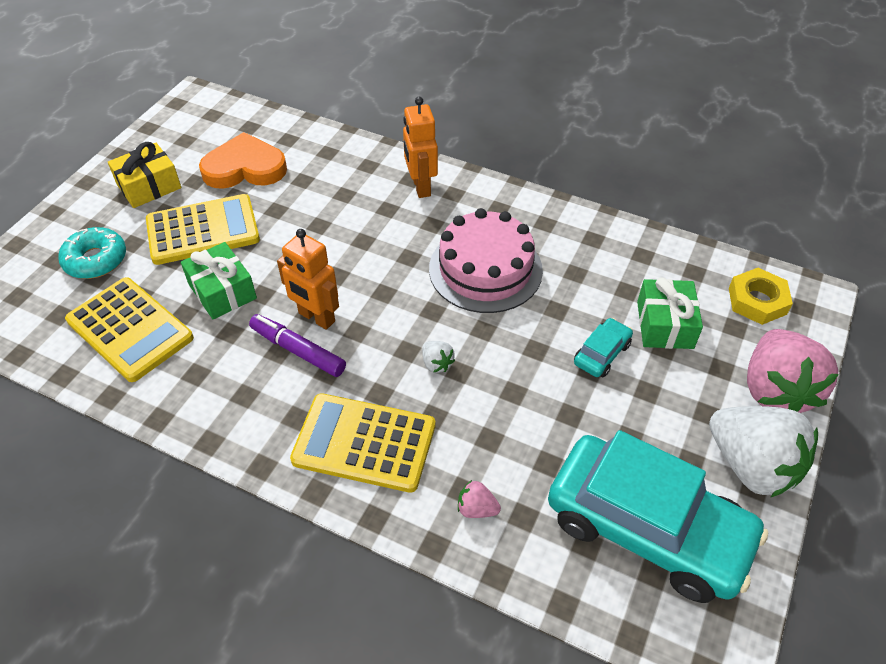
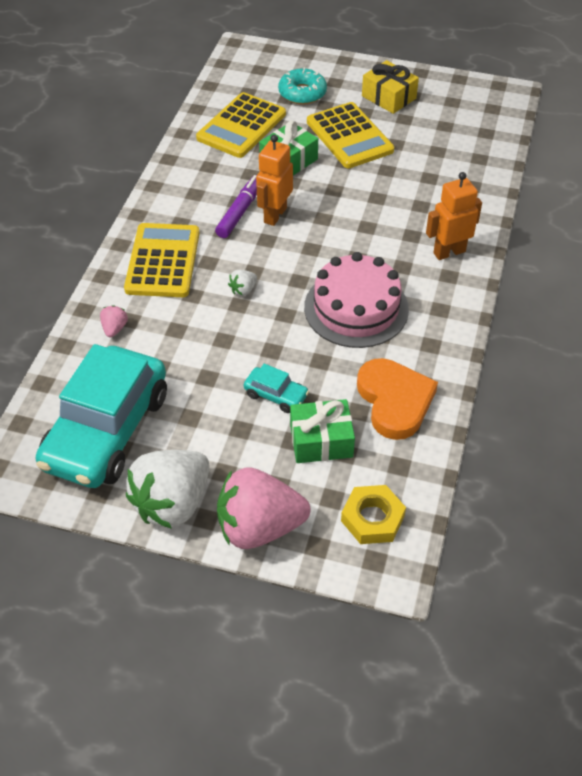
camera: 80 degrees right, 0 degrees up
orange heart [199,132,287,189] -> orange heart moved to [357,358,438,440]

